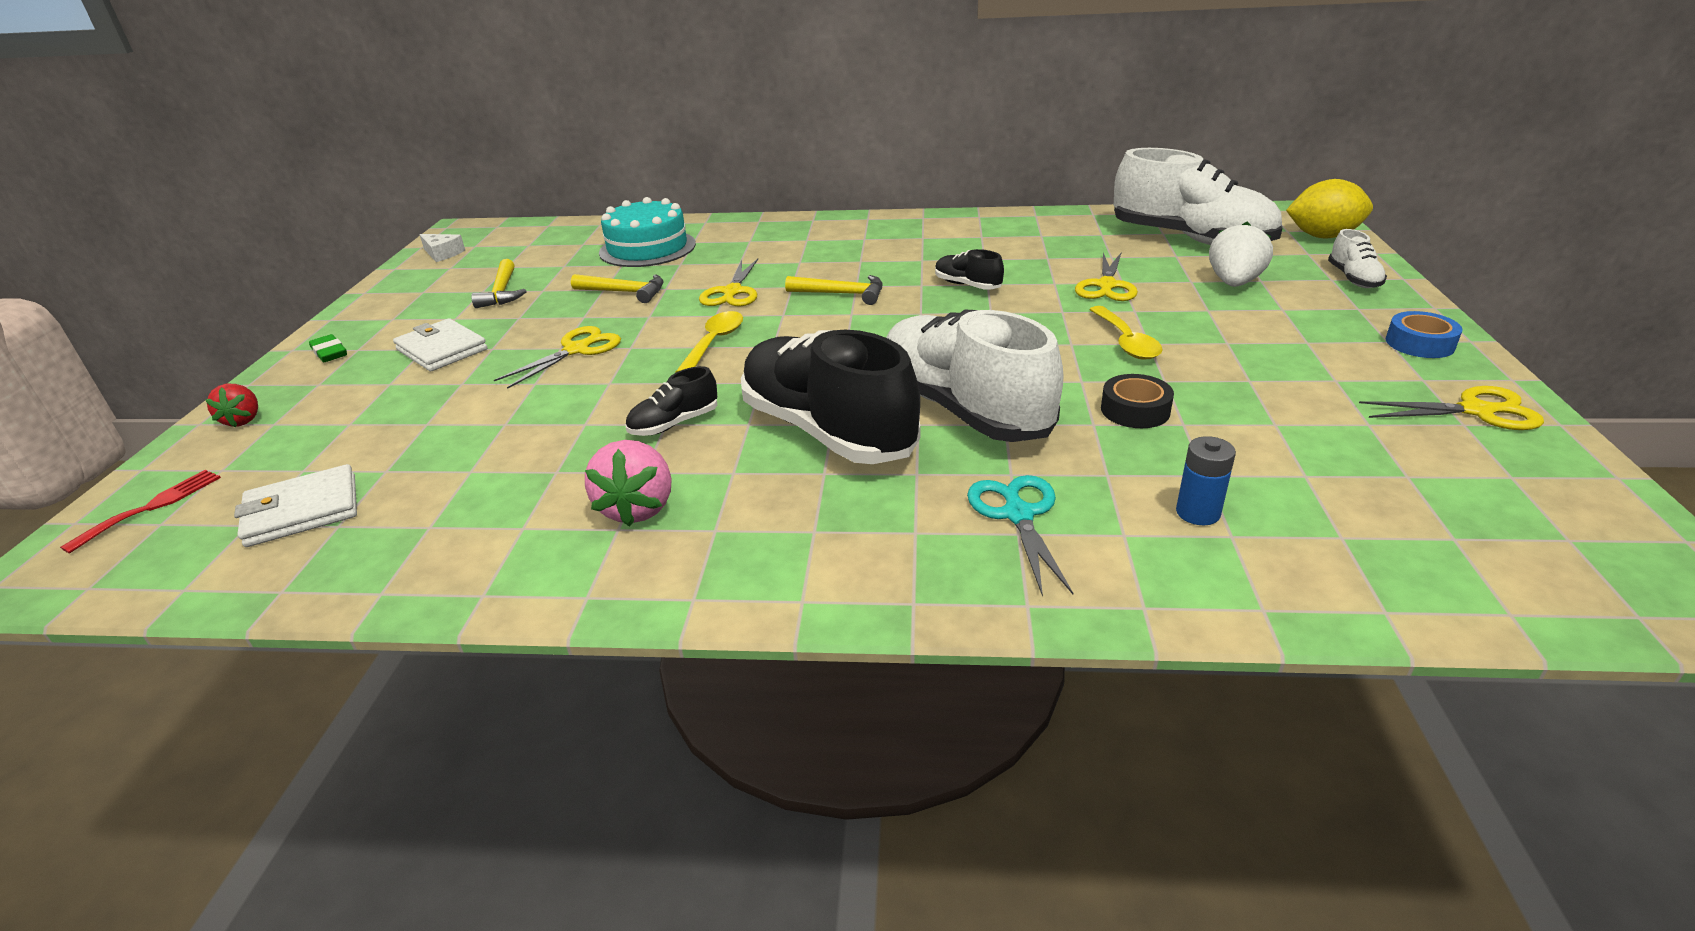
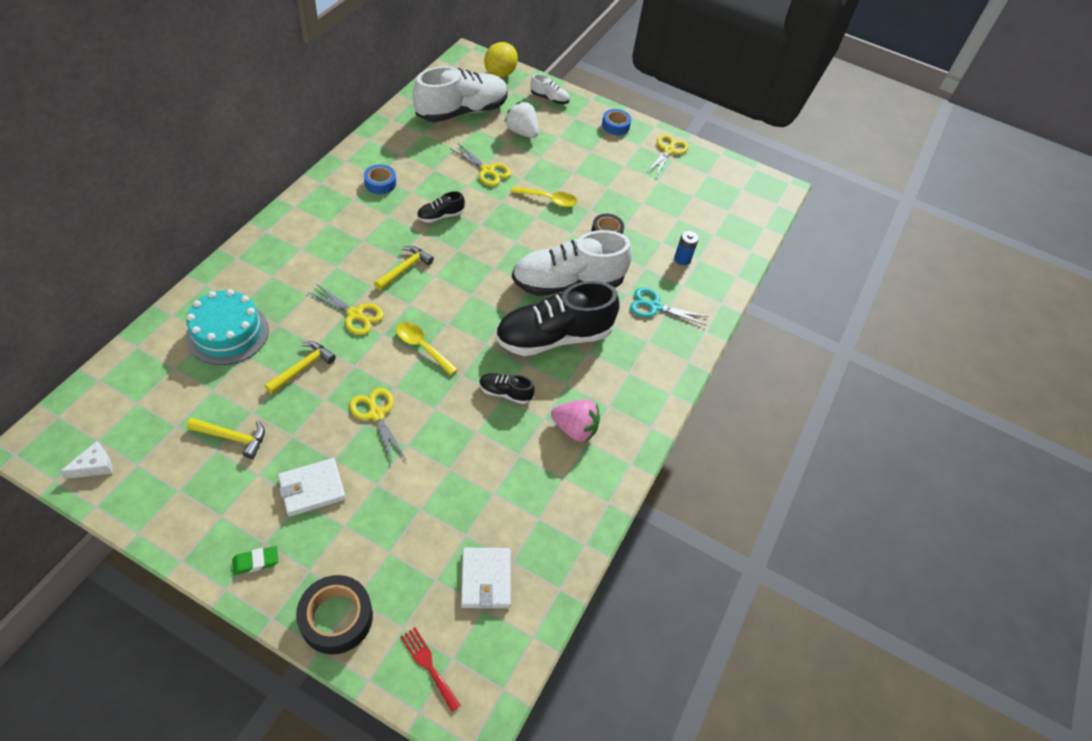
camera: 75 degrees left, 20 degrees up
red strawberry [205,384,258,427] -> black tape [296,575,373,655]
black shoe [626,366,718,436] -> black shoe turned 120 degrees clockwise [479,373,535,404]
none -> blue tape [364,164,396,194]

